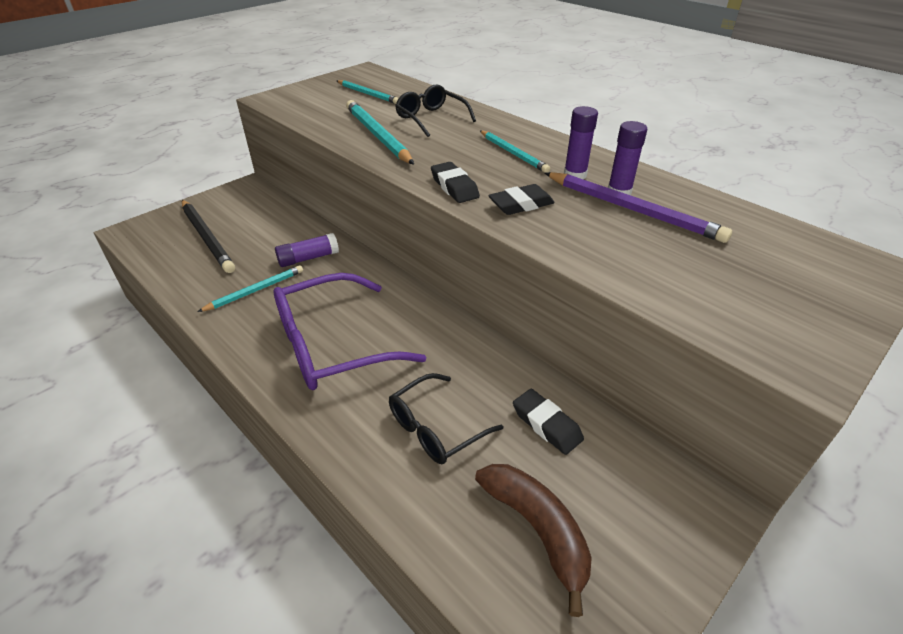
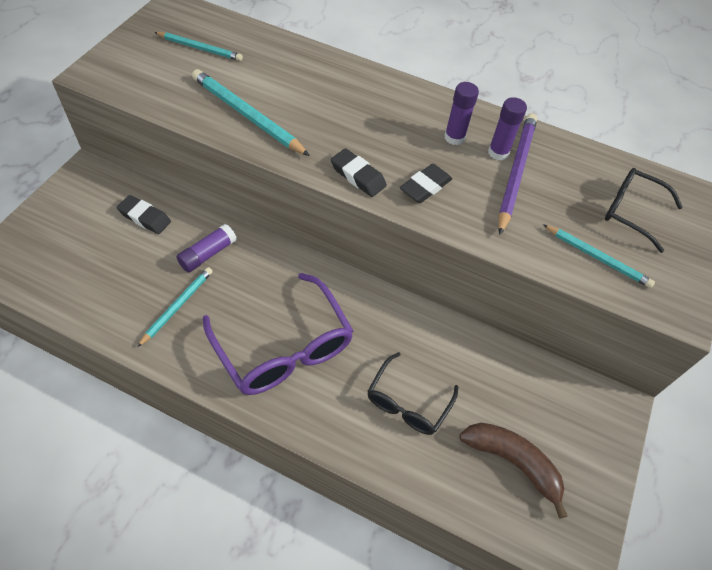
camera: 25 degrees left, 15 degrees up
black pencil [182,200,235,273] -> none
purple glasses [273,273,426,390] -> purple glasses turned 75 degrees counterclockwise [203,273,353,395]
black glasses [395,85,476,137] -> black glasses moved to [605,168,683,253]
turquoise pencil [480,131,550,173] -> turquoise pencil moved to [543,224,655,288]
black eraser [513,389,584,455] -> black eraser moved to [117,195,171,234]
purple pencil [545,172,732,243] -> purple pencil turned 90 degrees counterclockwise [498,113,537,235]

